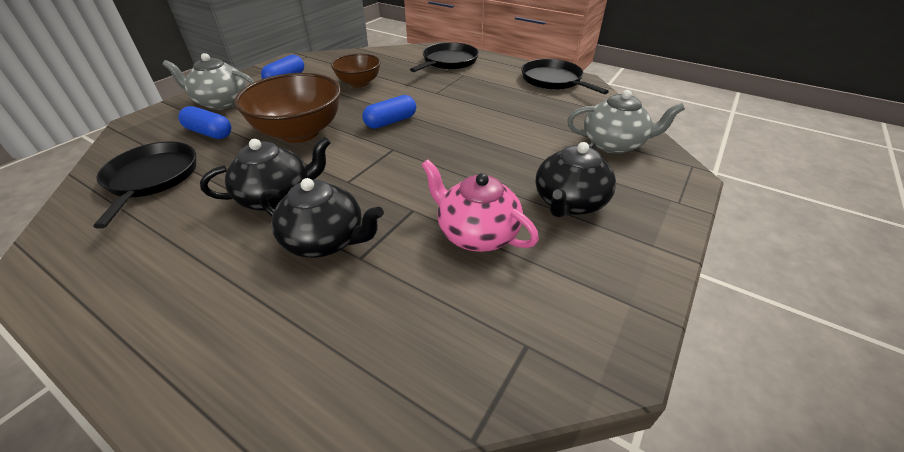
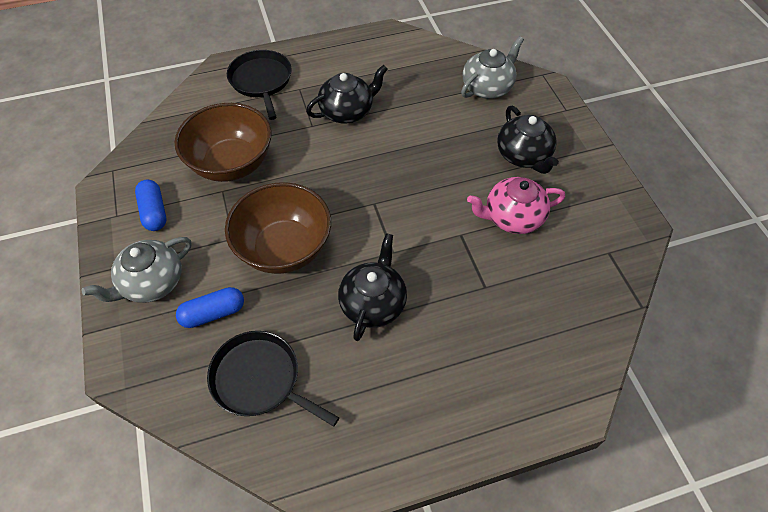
camera: 50 degrees left, 15 degrees up
black teapot [260,178,384,258] -> black teapot moved to [306,65,388,124]
brown bowl [331,54,381,87] -> brown bowl [175,103,272,182], size x1.66
blue capsule [362,95,416,129] -> none
black pan [521,59,609,94] -> none

